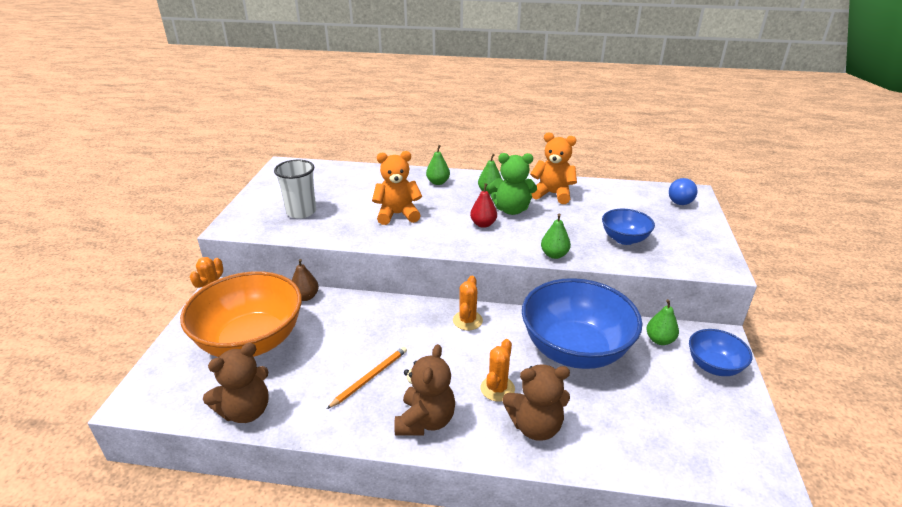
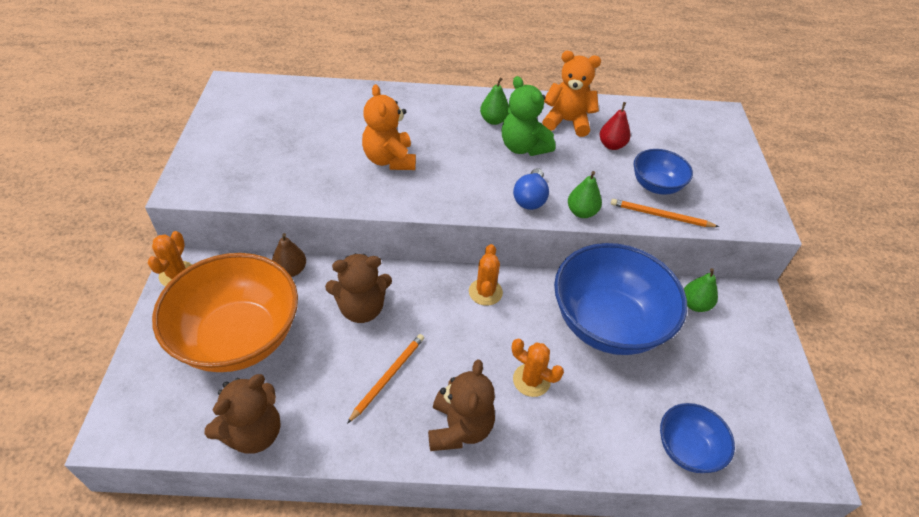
camera: 10 degrees left, 15 degrees up
white cup [274,159,316,219] -> none
orange teddy bear [372,151,422,225] -> orange teddy bear turned 90 degrees counterclockwise [362,84,416,170]
green pear [426,145,450,185] -> none
red pear [470,183,497,228] -> red pear moved to [600,102,630,150]
orange cactus [481,339,515,402] -> orange cactus turned 75 degrees counterclockwise [512,339,564,397]
green teddy bear [488,153,537,215] -> green teddy bear turned 60 degrees clockwise [502,76,556,156]
brown teddy bear [503,365,570,441] -> brown teddy bear moved to [325,253,392,323]
blue light bulb [669,178,698,205] -> blue light bulb moved to [513,168,549,210]
blue bowl [689,329,752,376] -> blue bowl moved to [660,403,735,473]
none -> orange pencil [611,199,719,227]

